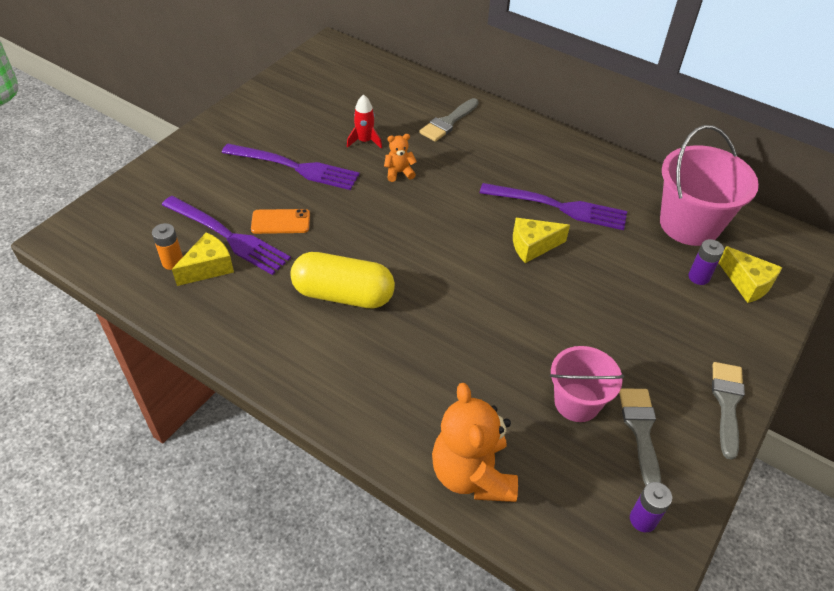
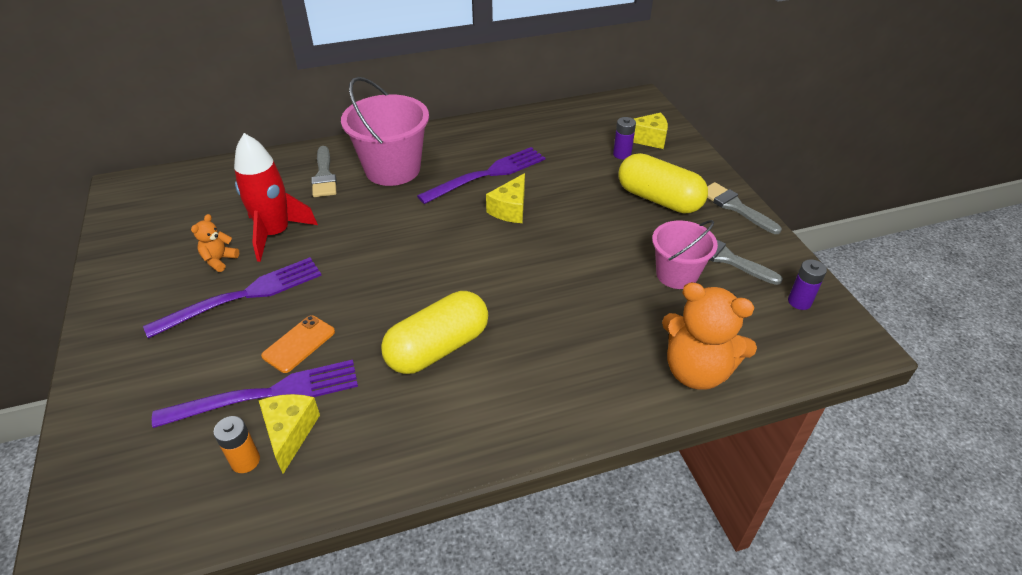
camera: 50 degrees left, 5 degrees down
red rocket [347,94,382,148] -> red rocket [234,133,318,262], size x1.84
orange teddy bear [384,134,417,182] -> orange teddy bear moved to [191,214,239,272]
pink bucket [660,125,759,246] -> pink bucket moved to [341,77,429,186]
none -> yellow capsule [618,153,708,214]

